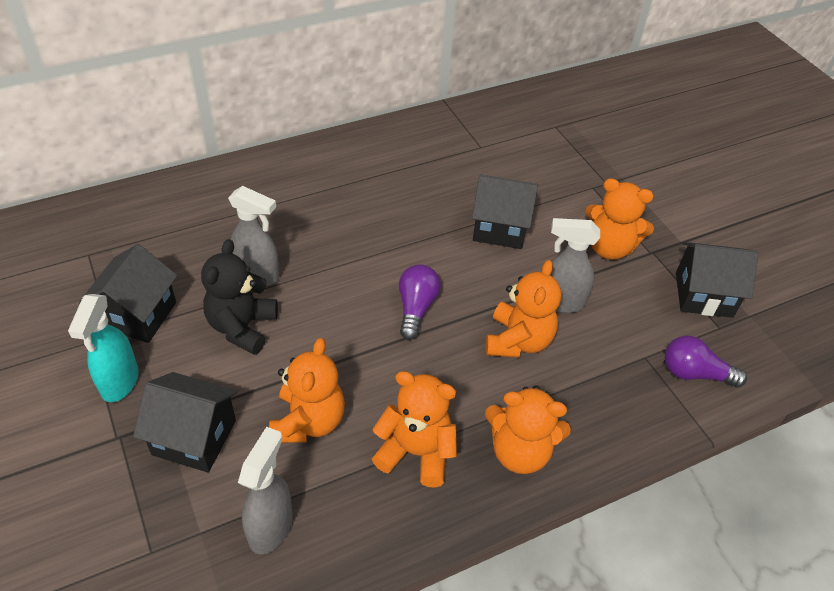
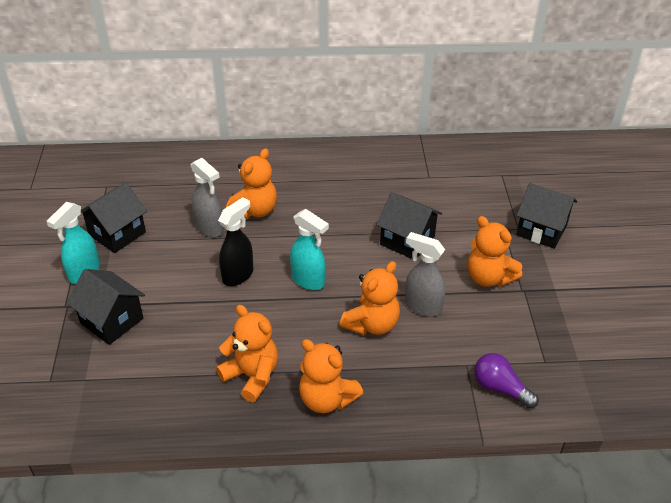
camera: 25 degrees right, 5 degrees down
black teddy bear [201,239,278,355] -> none
grey spray bottle [238,427,293,555] -> none
orange teddy bear [269,338,345,443] -> orange teddy bear moved to [226,148,277,219]
purple light bulb [399,264,441,340] -> turquoise spray bottle [290,209,329,290]
black house [676,242,759,318] -> black house moved to [516,183,577,249]
none -> black spray bottle [218,197,253,286]

